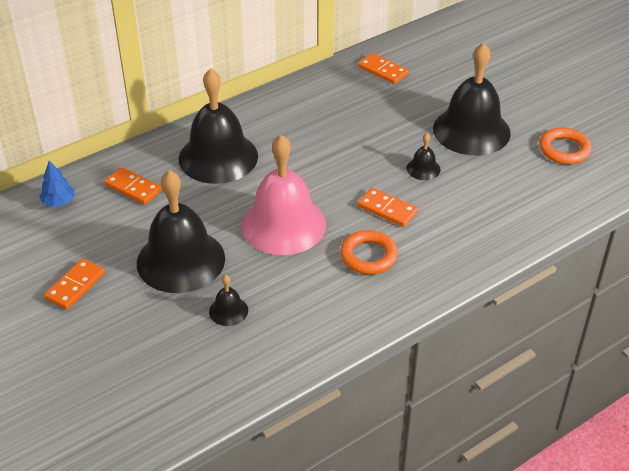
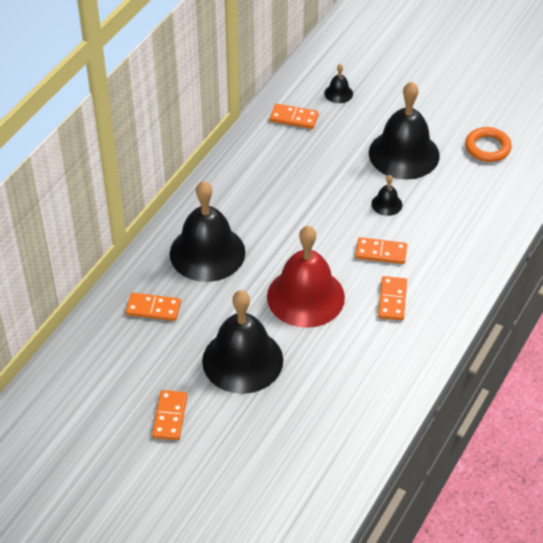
camera: 25 degrees left, 5 degrees up
blue tree [39,161,74,207] -> none
black bell [209,275,248,326] -> black bell moved to [324,64,353,103]
pink bell [241,135,326,255] -> red bell [267,226,345,328]
orange ring [340,230,398,274] -> orange domino [378,276,407,320]

